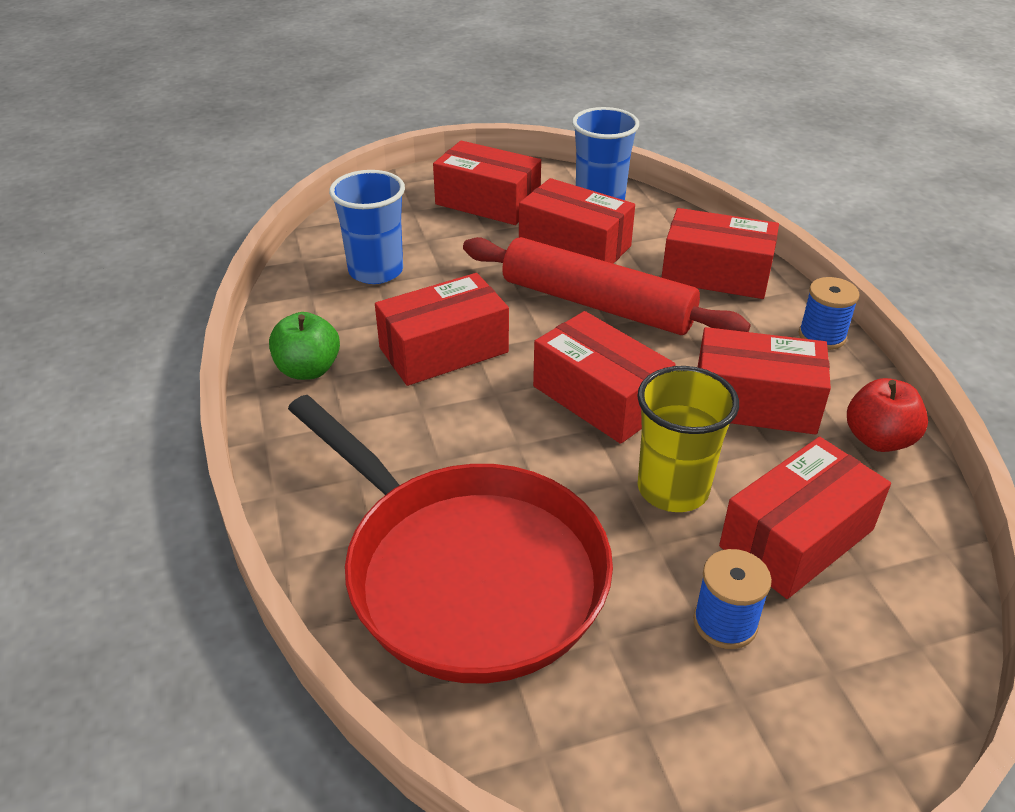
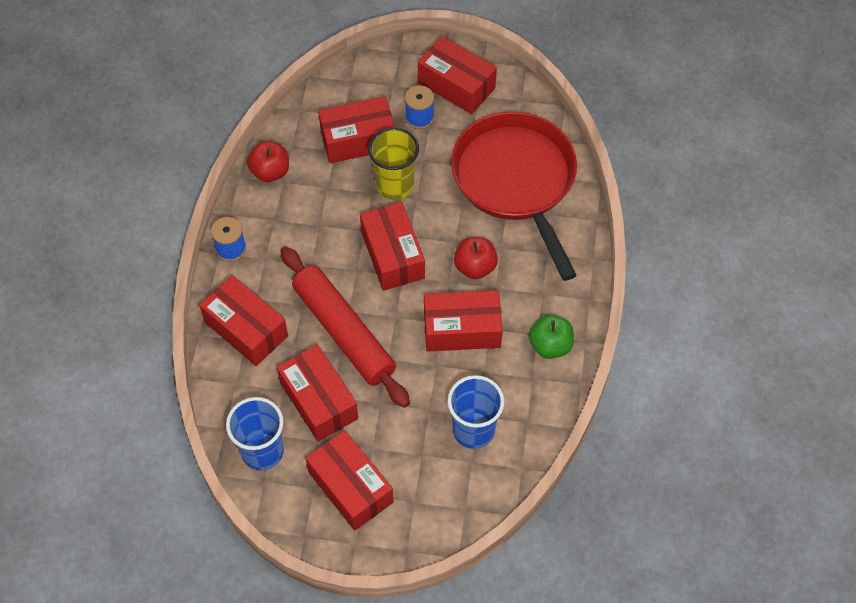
camera: 155 degrees left, 20 degrees up
red box [698,327,831,435] -> red box moved to [418,36,497,114]
none -> red apple [454,237,498,279]

